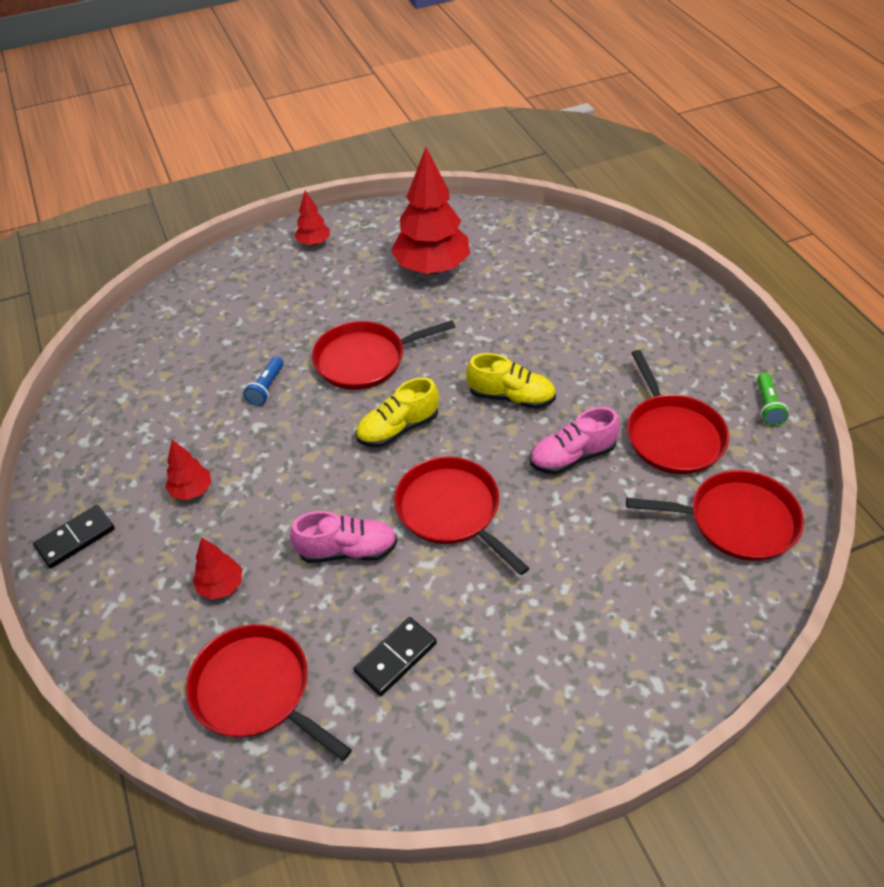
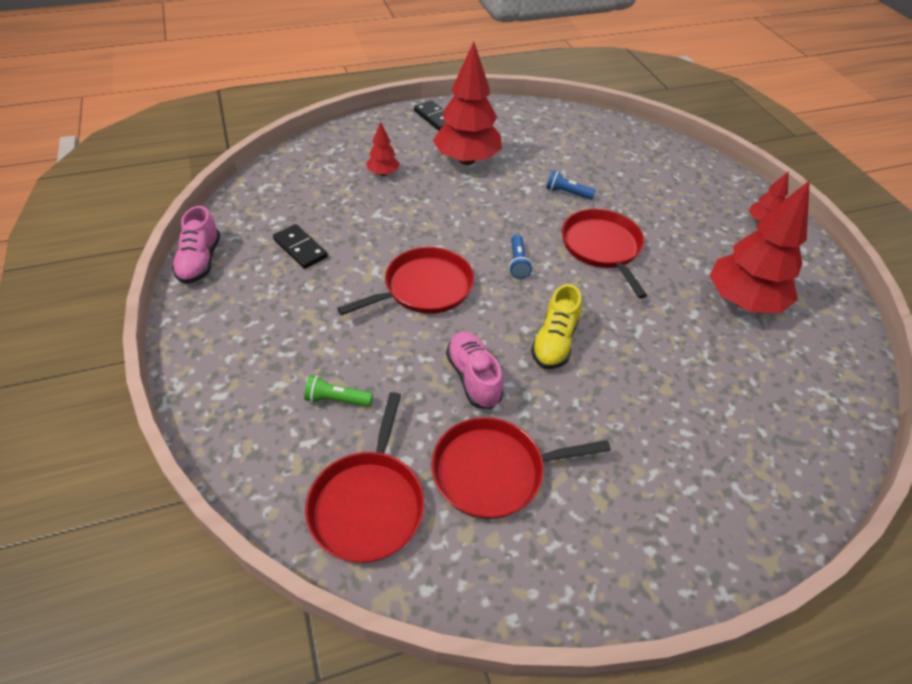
camera: 90 degrees right, 0 degrees up
red tree [165,440,211,500] -> red tree [433,42,502,165], size x2.12
red pan [186,624,352,761] -> none
pink shoe [290,511,397,563] -> pink shoe moved to [172,206,220,284]
yellow shoe [356,377,439,447] -> blue flashlight [509,235,532,279]
green flashlight [757,373,788,426] -> green flashlight moved to [304,375,373,407]

